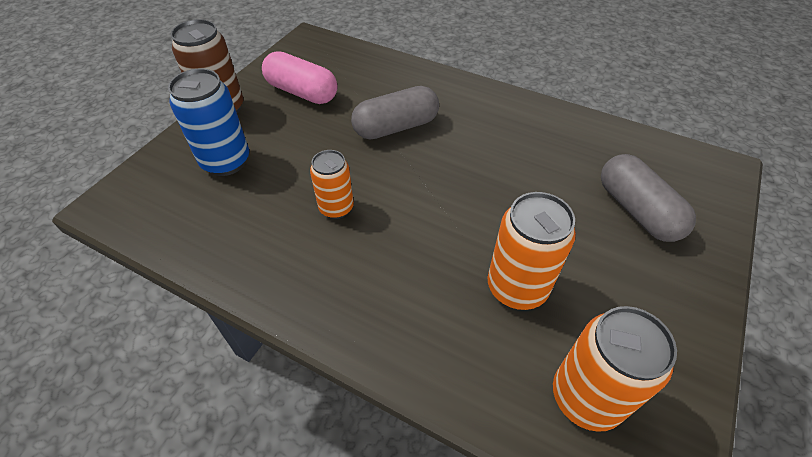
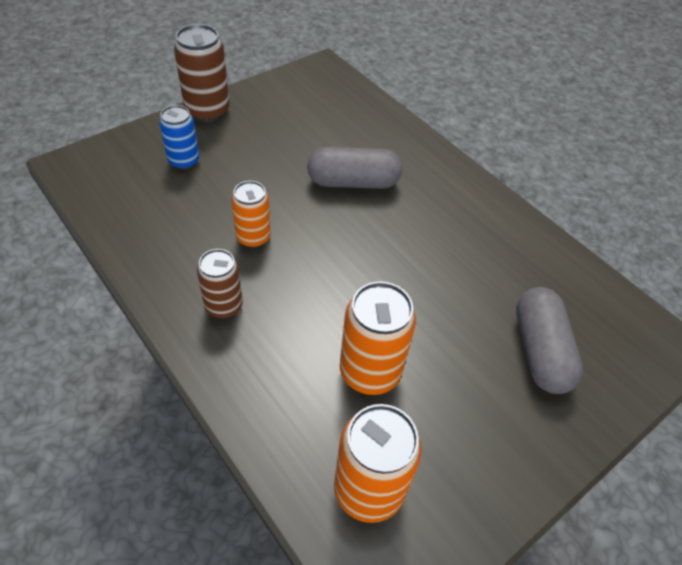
camera: 20 degrees right, 0 degrees up
blue can [168,69,249,176] -> blue can [159,105,199,170], size x0.65
pink capsule [262,51,337,104] -> none
none -> brown can [197,249,243,319]

